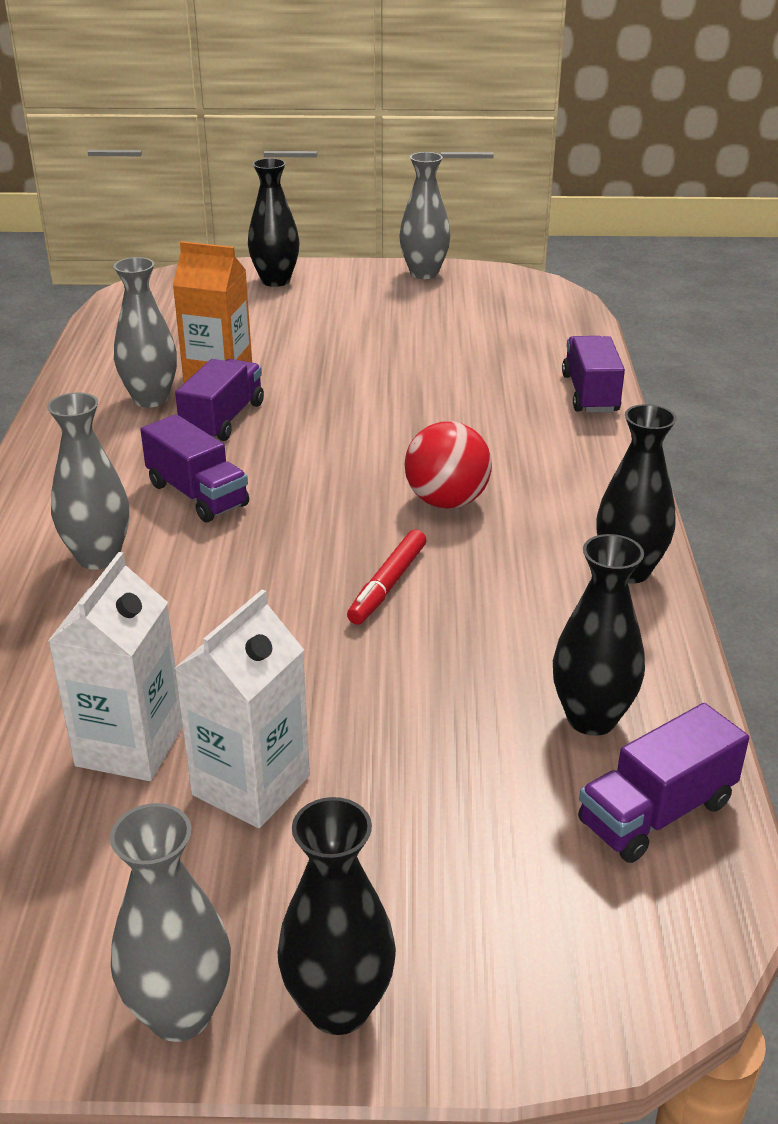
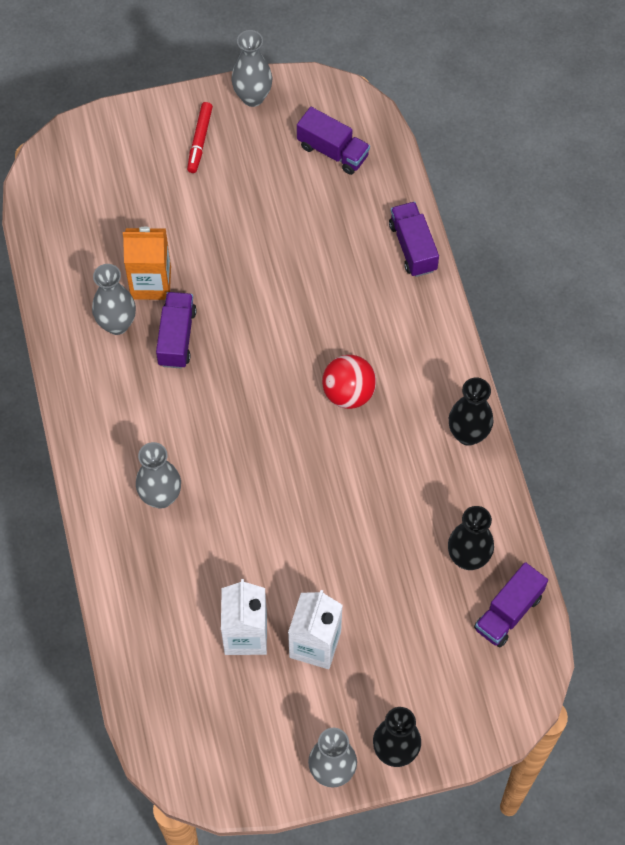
camera: 15 degrees left, 30 degrees up
purple truck [141,414,249,522] -> purple truck moved to [297,107,370,175]
black vase [248,158,300,287] -> none
red marker [347,529,426,625] -> red marker moved to [187,102,213,173]

